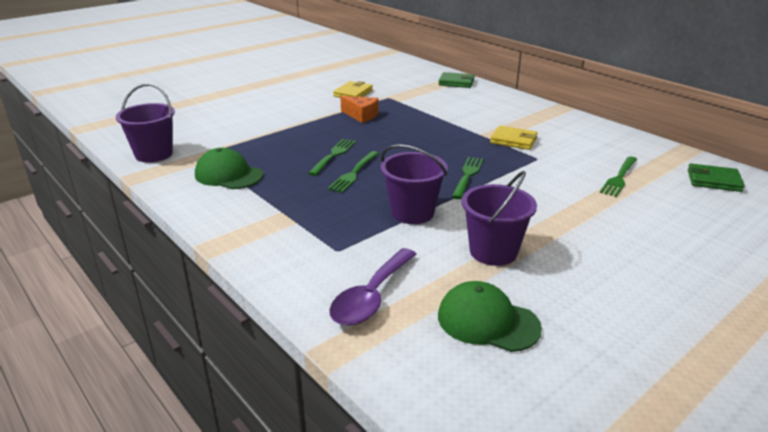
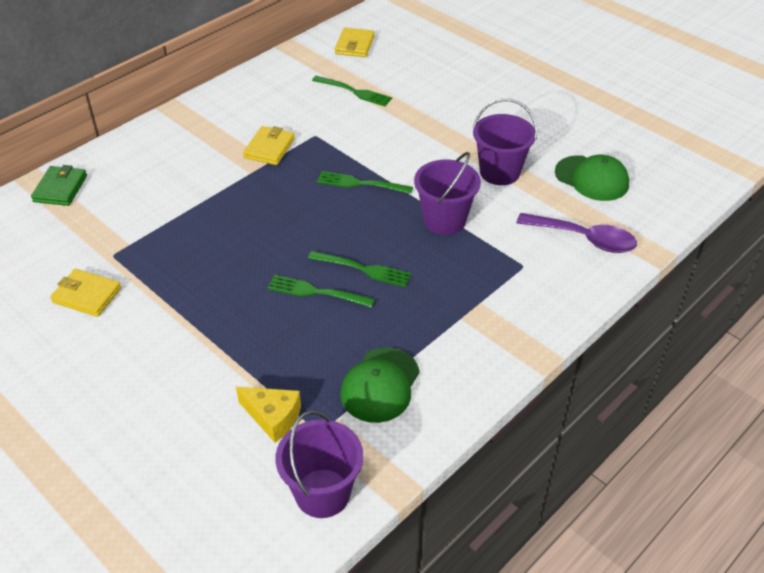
camera: 95 degrees left, 15 degrees up
orange cheese [340,96,379,123] -> none
green cap [438,281,542,352] -> green cap turned 75 degrees counterclockwise [555,155,629,201]
green wallet [688,164,745,192] -> yellow wallet [335,28,374,57]
none -> yellow cheese [236,387,301,443]

